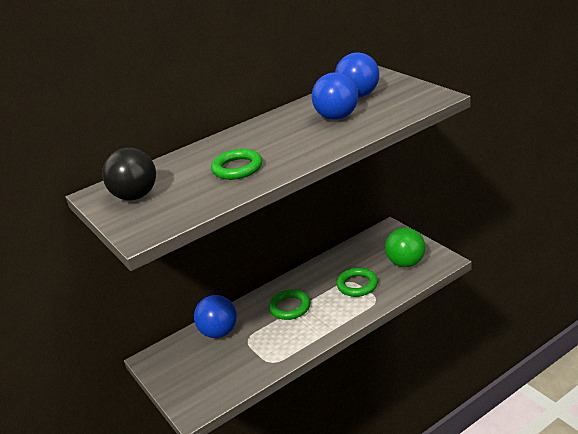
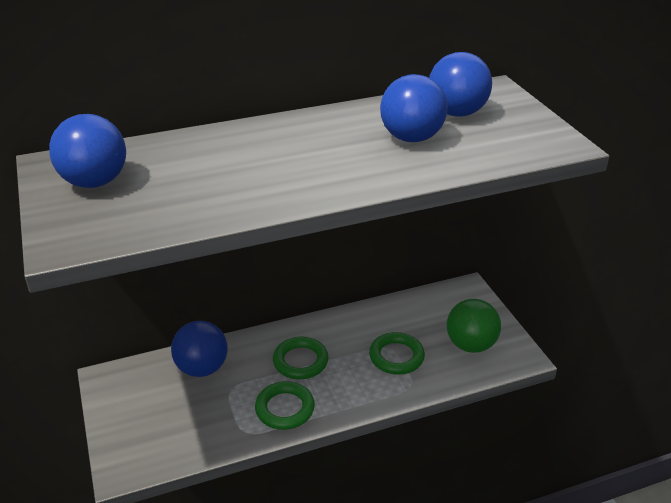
camera: 10 degrees right, 5 degrees up
black ball [102,148,156,201] -> blue ball [49,114,126,188]
green ring [211,149,262,180] -> green ring moved to [255,381,315,430]

